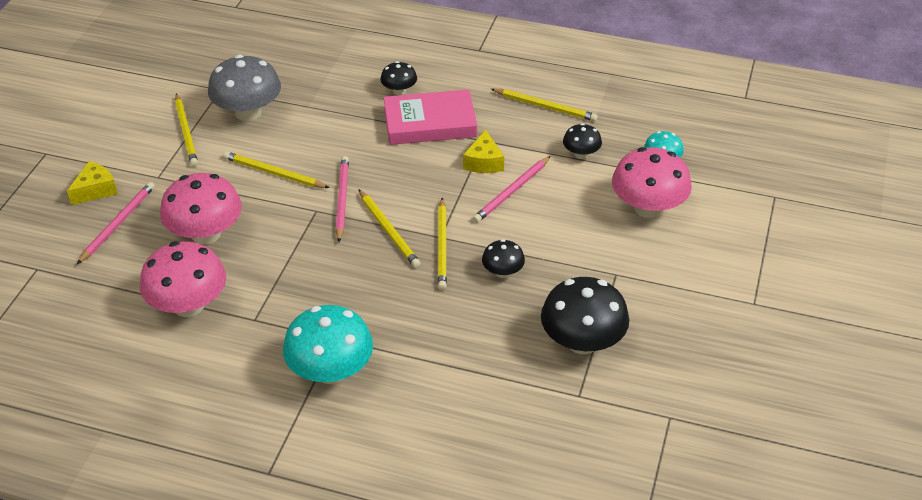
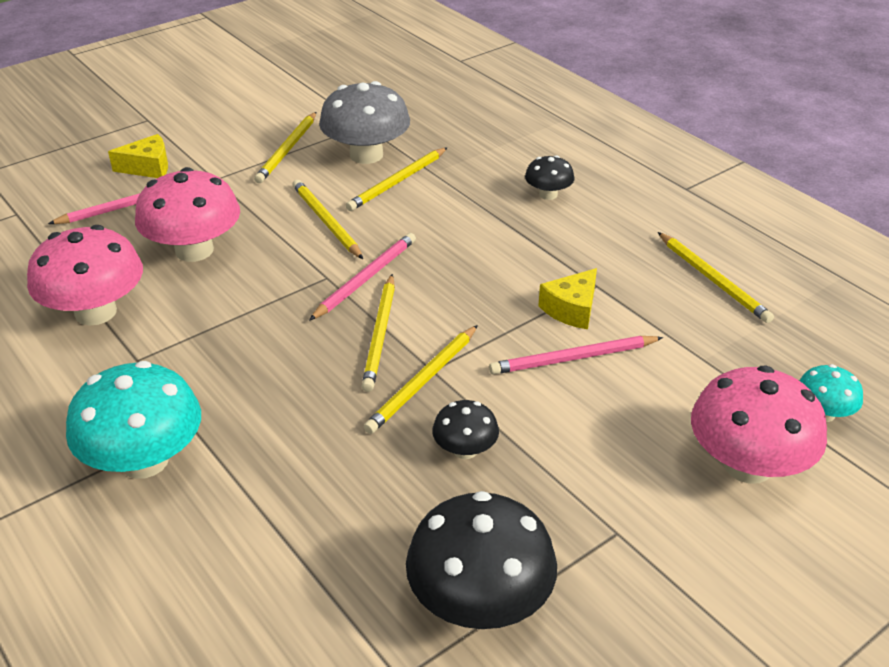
camera: 35 degrees right, 5 degrees down
pink book [384,89,477,145] -> none
black mushroom [563,123,602,159] -> none
none -> yellow pencil [346,147,448,211]

